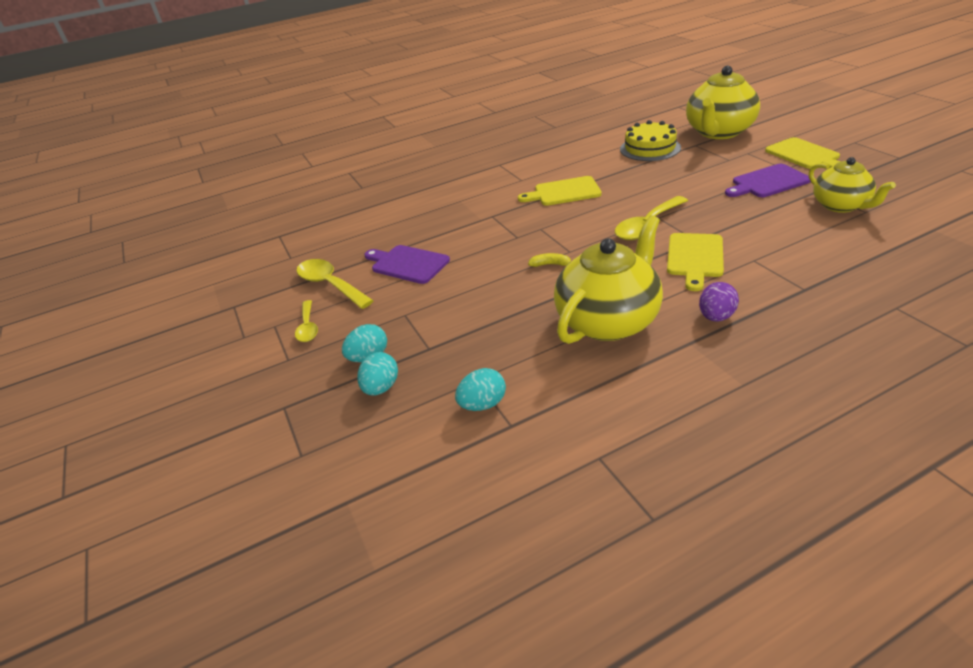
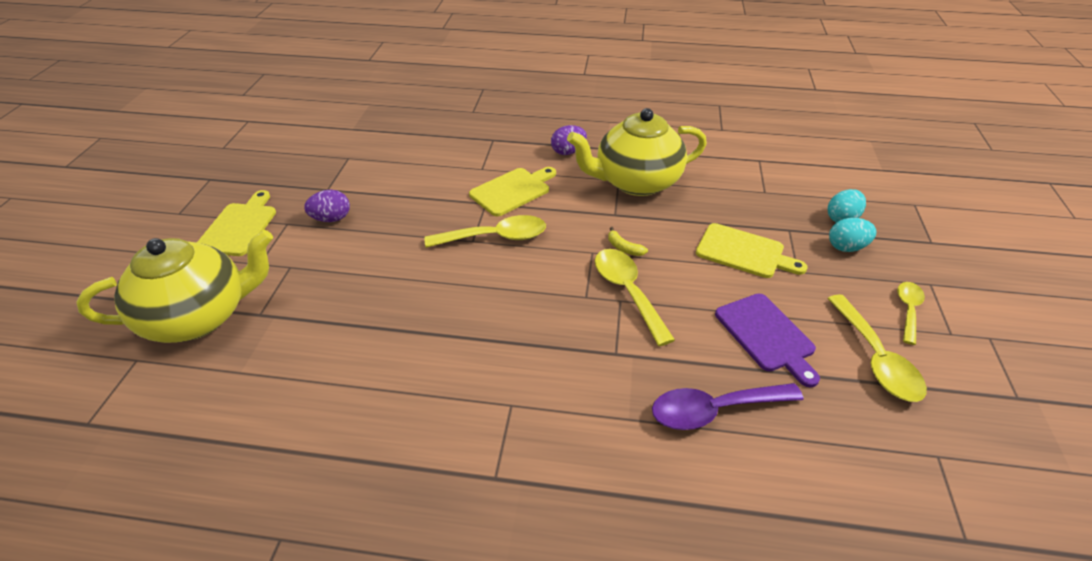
camera: 150 degrees left, 5 degrees up
turquoise egg [455,368,506,411] -> none
yellow cutting board [518,176,602,206] -> yellow cutting board moved to [696,223,808,278]
yellow cake [620,120,681,161] -> none
purple cutting board [725,164,811,197] -> purple egg [304,190,350,222]
yellow teapot [809,157,896,213] -> none
none -> yellow spoon [595,249,675,346]
none -> purple spoon [652,383,804,430]

